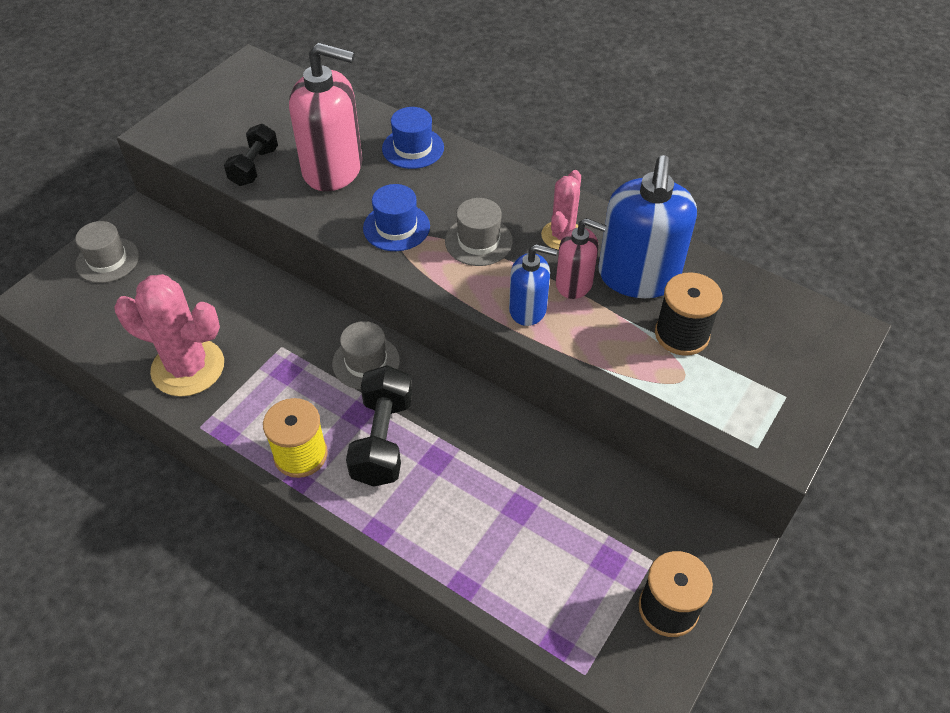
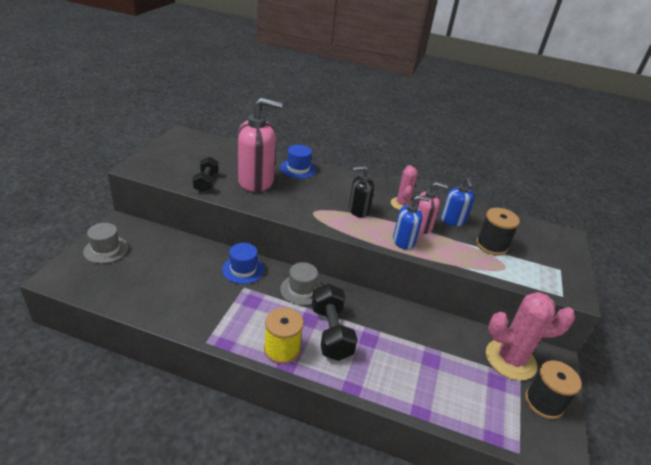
camera: 20 degrees left, 15 degrees down
pink cactus [114,274,224,397] -> pink cactus moved to [486,292,575,381]
blue hat [363,184,430,251] -> blue hat moved to [222,243,265,284]
grey hat [445,198,513,266] -> black soap dispenser [349,166,374,217]
blue soap dispenser [599,155,697,298] -> blue soap dispenser [441,178,475,226], size x0.56

